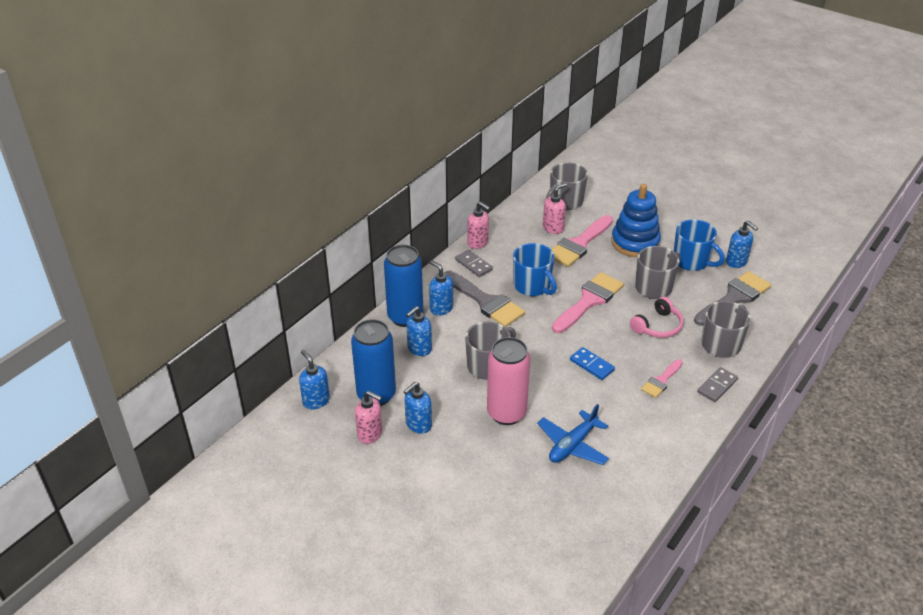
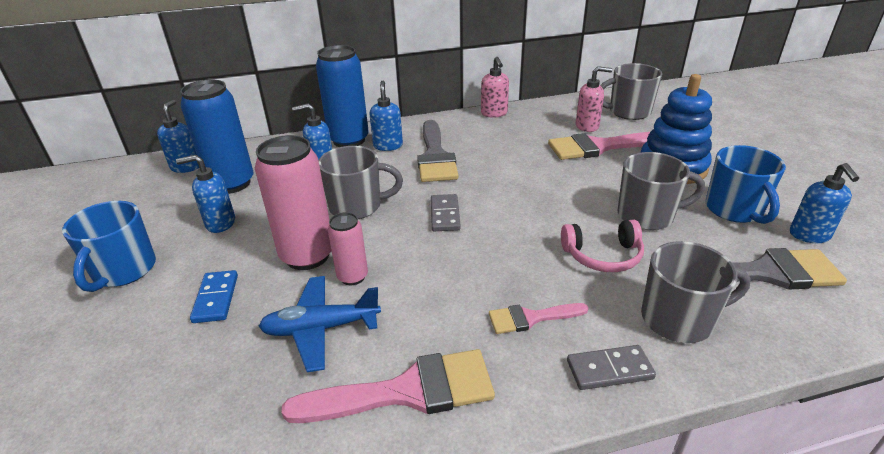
camera: 40 degrees right, 5 degrees down
pink soap dispenser [355,391,382,444] -> none
grey domino [455,250,493,277] -> grey domino moved to [431,194,461,231]
blue mug [513,243,557,296] -> blue mug moved to [62,201,156,292]
pink brush [552,272,624,333] -> pink brush moved to [282,349,495,423]
blue domino [570,347,615,380] -> blue domino moved to [190,270,238,323]
none -> pink can [328,212,368,285]

